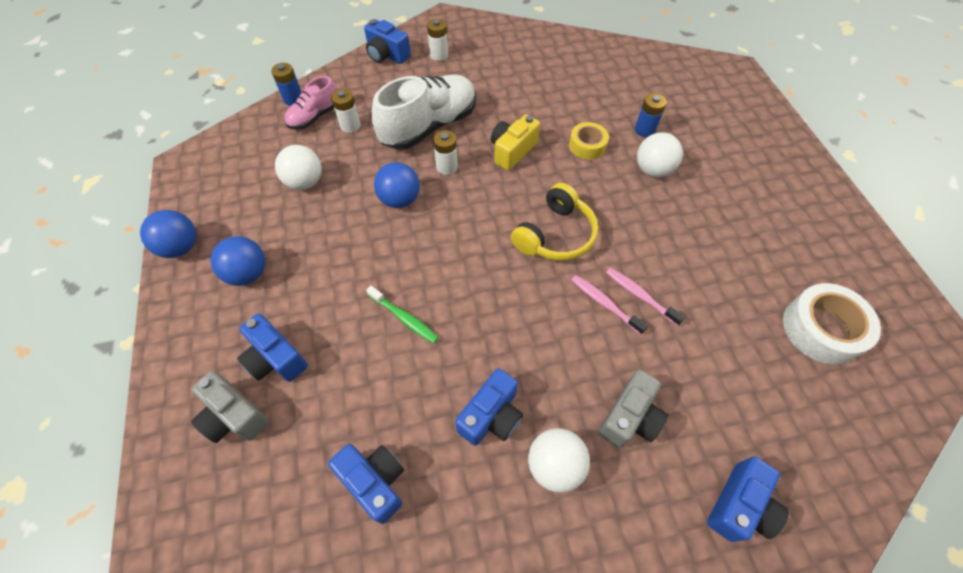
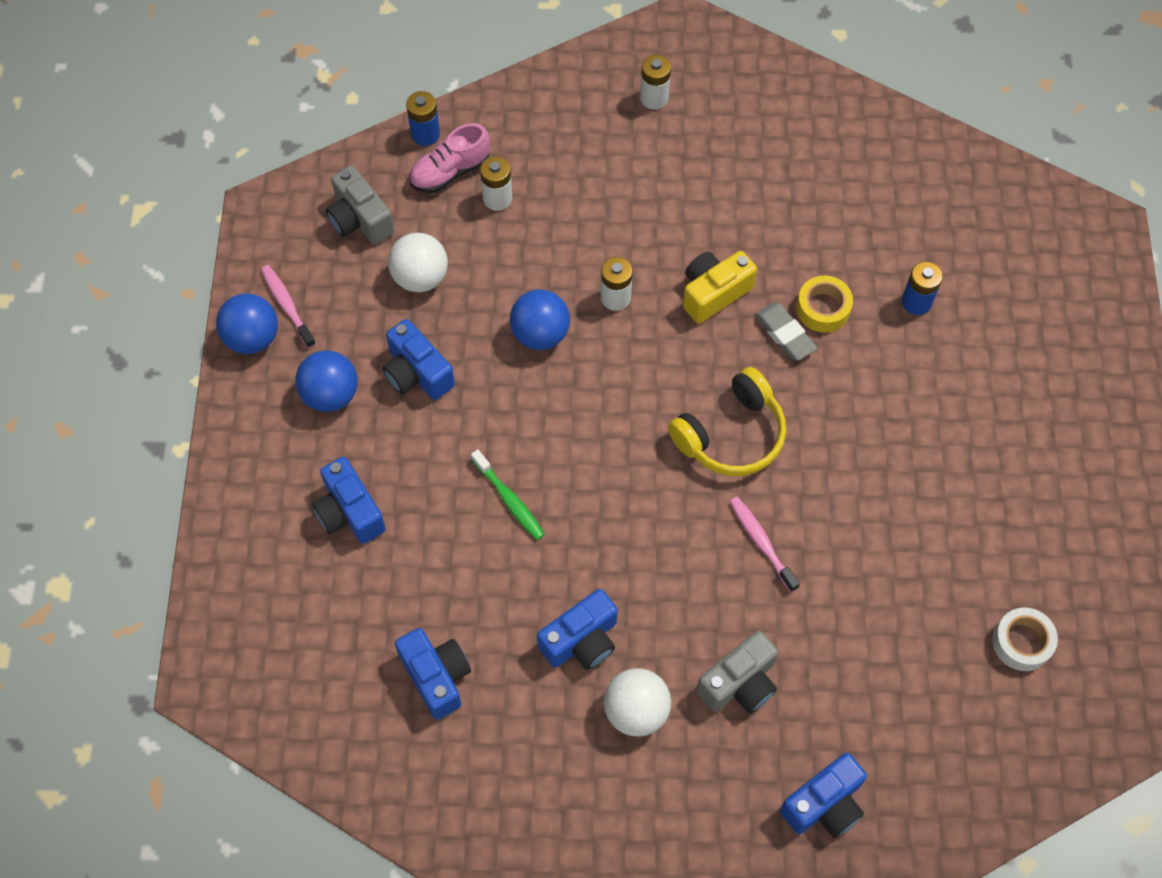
camera: 15 degrees right, 5 degrees up
grey camera [191,371,269,443] -> grey camera moved to [326,166,395,245]
blue camera [364,19,411,64] -> blue camera moved to [382,319,455,400]
white shoe [372,75,476,150] -> none
pink toothbrush [606,268,685,326] -> pink toothbrush moved to [261,265,316,349]
white ball [637,133,683,177] -> none
white tape [783,283,881,364] -> white tape [993,607,1058,671], size x0.62
none -> grey eraser [755,303,817,361]

